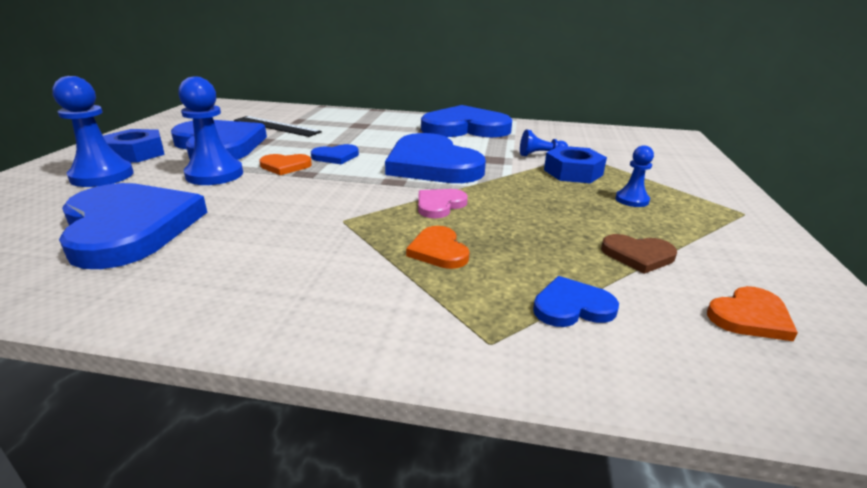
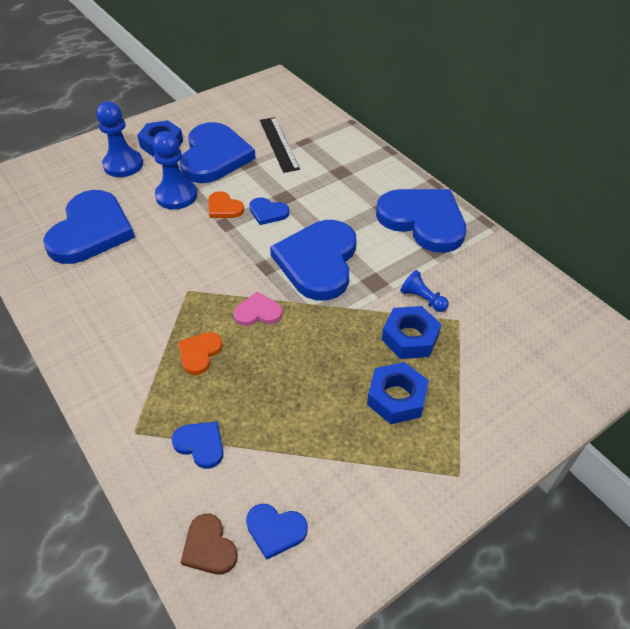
camera: 45 degrees right, 20 degrees up
brown heart [601,234,677,274] -> brown heart moved to [181,514,238,575]
blue pawn [615,145,654,207] -> blue nut [367,362,429,424]
orange heart [707,286,798,341] -> blue heart [246,504,308,560]

